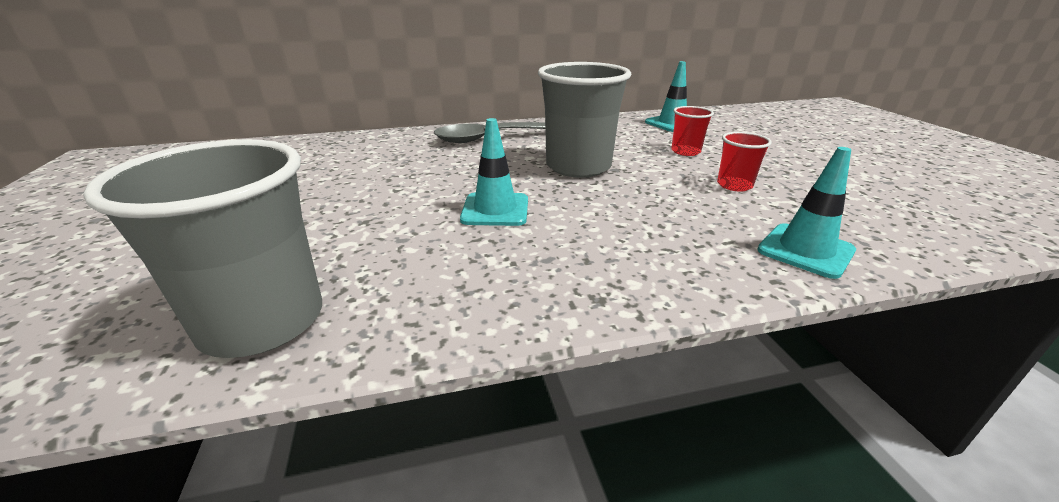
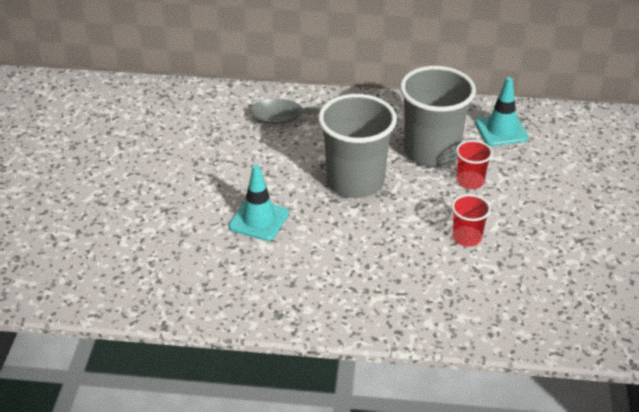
camera: 20 degrees right, 10 degrees up
grey cup [83,139,322,358] -> grey cup moved to [400,66,476,166]
turquoise traffic cone [757,147,856,279] -> none

